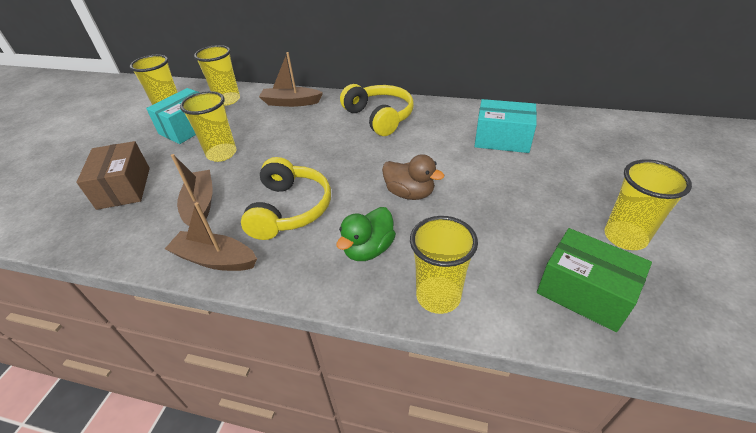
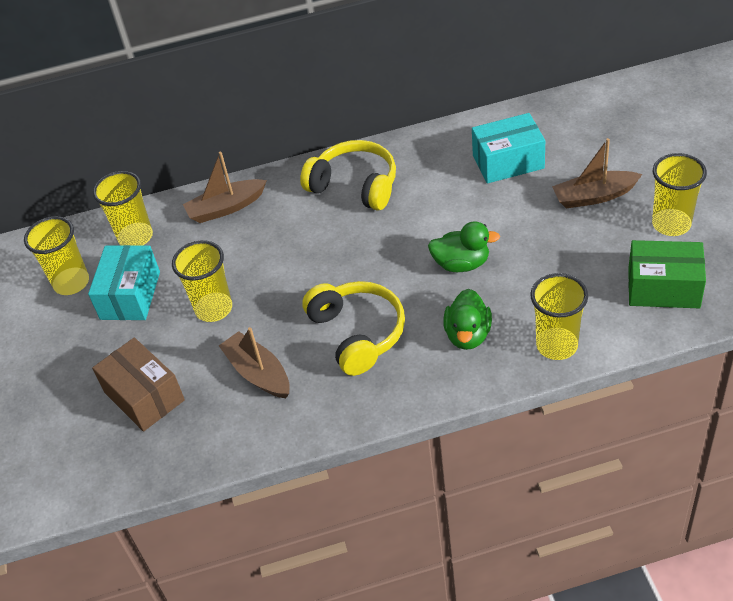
camera: 25 degrees left, 5 degrees up
brown boat [165,202,257,271] -> brown boat moved to [552,138,642,208]
brown duck [382,154,444,200] -> green duck [428,222,500,272]

